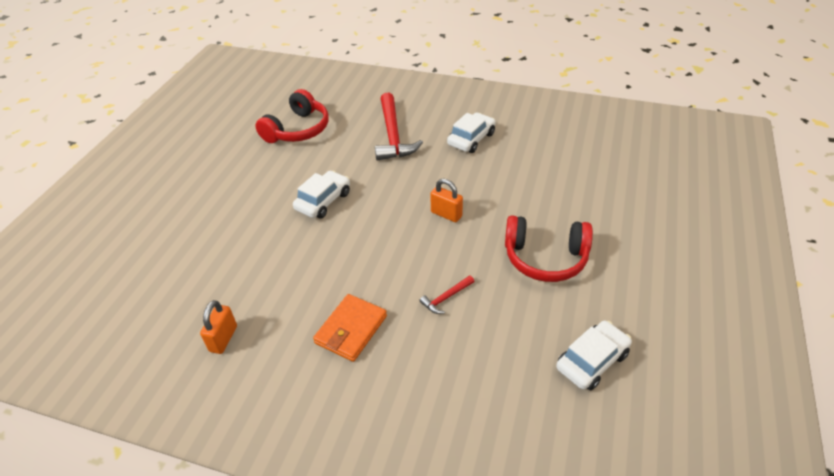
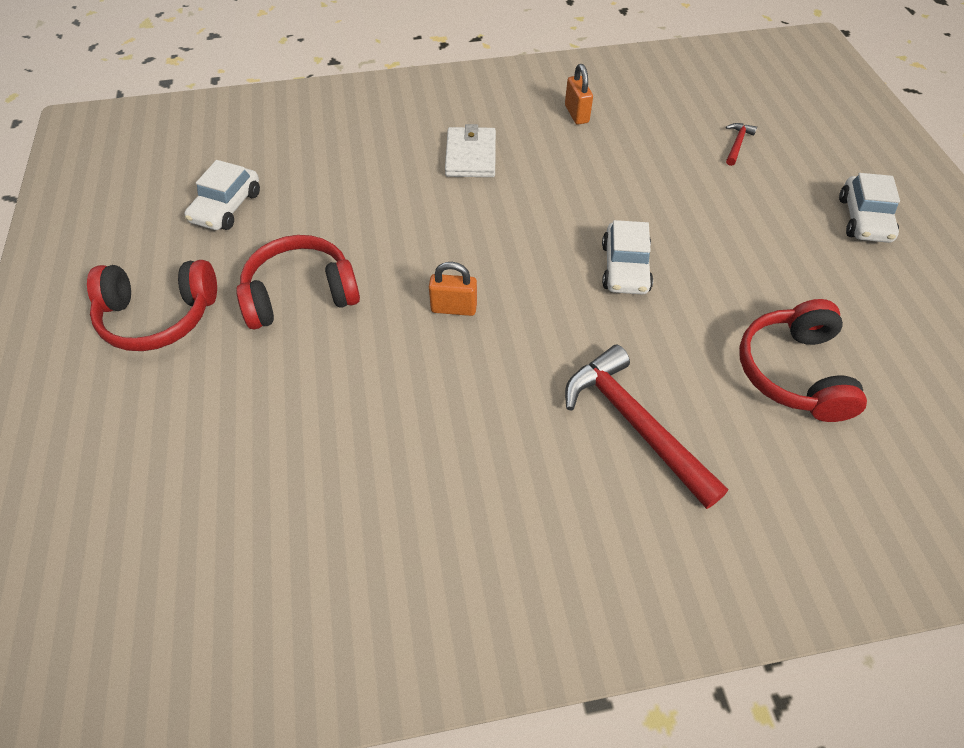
camera: 150 degrees right, 10 degrees up
orange wallet [313,294,387,362] -> white wallet [445,124,496,177]
red hammer [419,275,474,314] -> red hammer moved to [726,123,757,166]
white car [447,113,496,153] -> white car moved to [839,173,900,243]
none -> red headphones [87,260,217,351]

